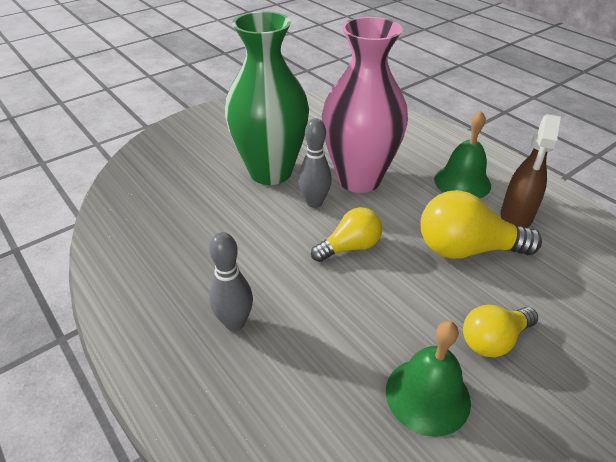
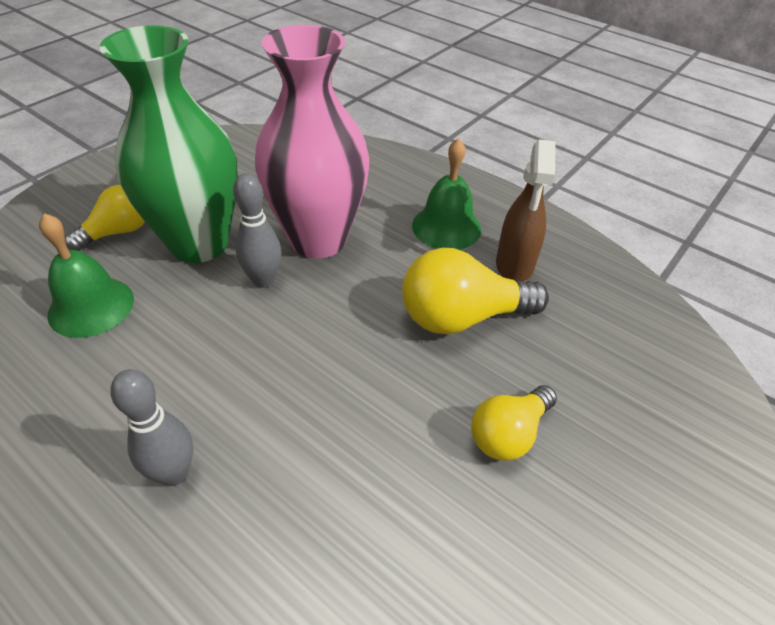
camera: 15 degrees left, 5 degrees up
yellow light bulb [311,207,382,262] -> yellow light bulb moved to [65,185,145,251]
green bell [386,321,471,437] -> green bell moved to [39,213,134,338]

